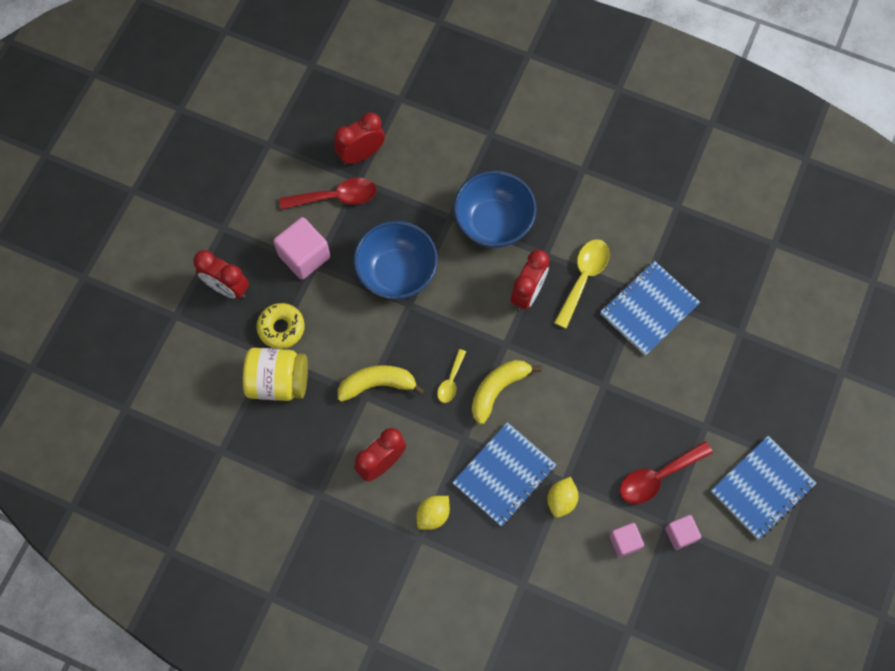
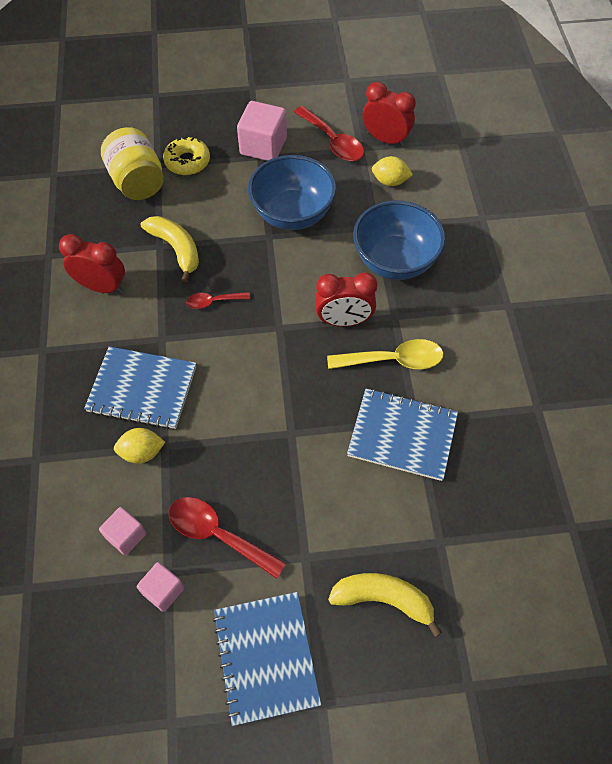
camera: 60 degrees right, 10 degrees down
red clock [193,250,249,299] -> none
yellow lemon [416,496,450,530] -> yellow lemon moved to [372,156,413,186]
yellow spoon [437,349,466,403] -> red spoon [186,292,250,309]
yellow banana [472,360,542,425] -> yellow banana moved to [328,573,442,637]
blue notebook [711,436,816,539] -> blue notebook turned 60 degrees clockwise [213,592,321,726]

